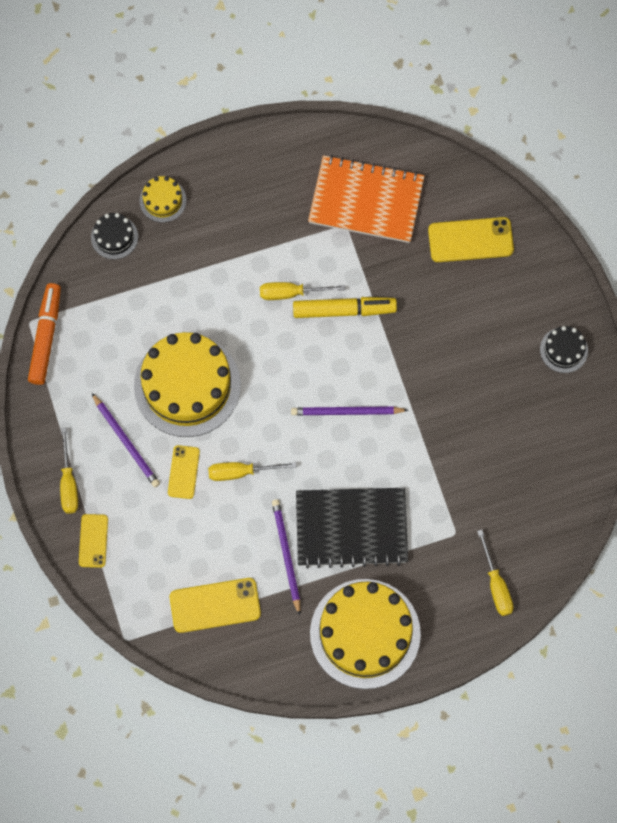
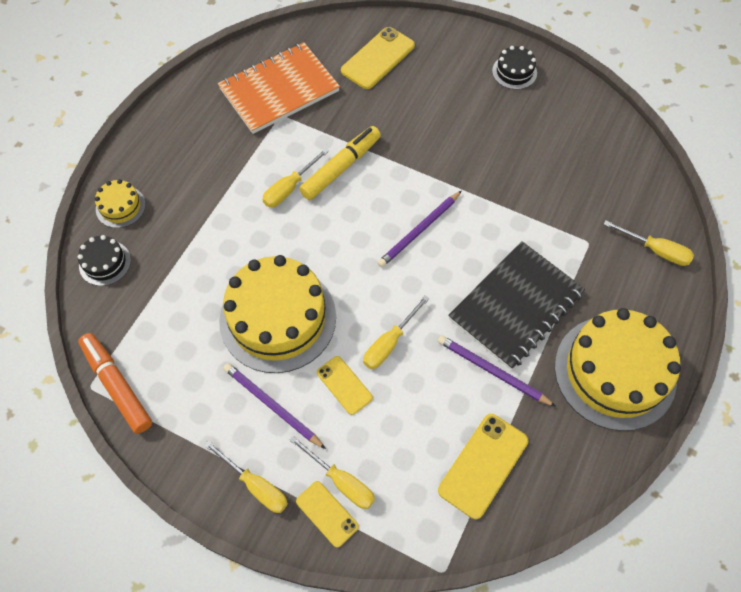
camera: 45 degrees left, 10 degrees down
purple pencil [92,393,160,487] -> purple pencil turned 150 degrees counterclockwise [223,363,326,449]
none -> yellow screwdriver [290,436,375,509]

